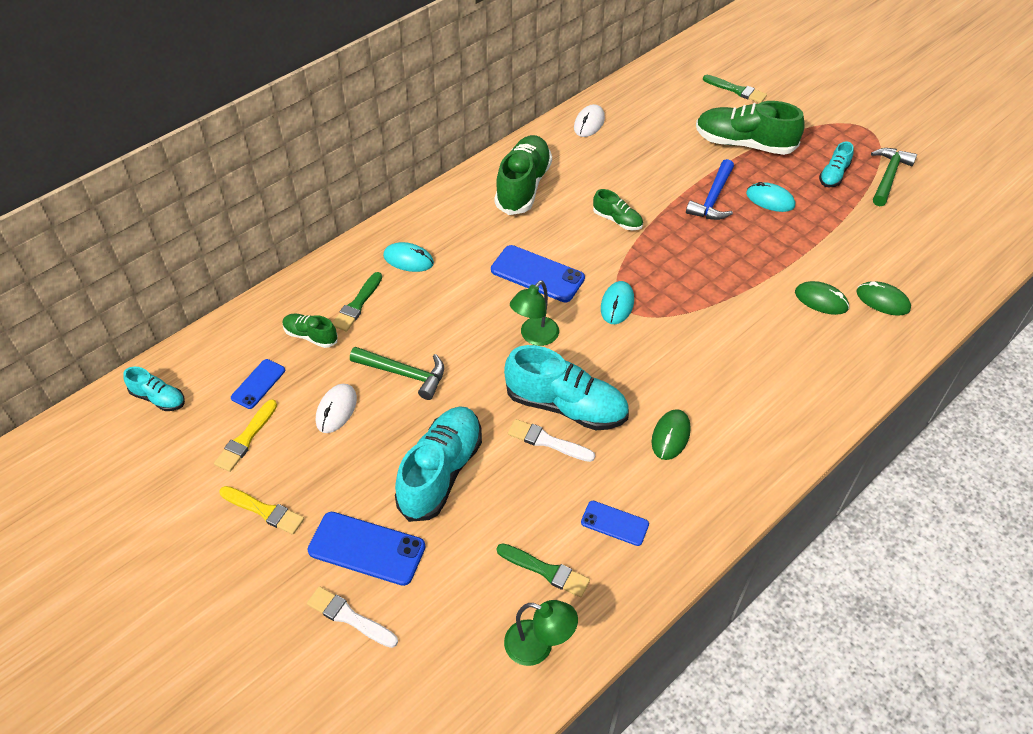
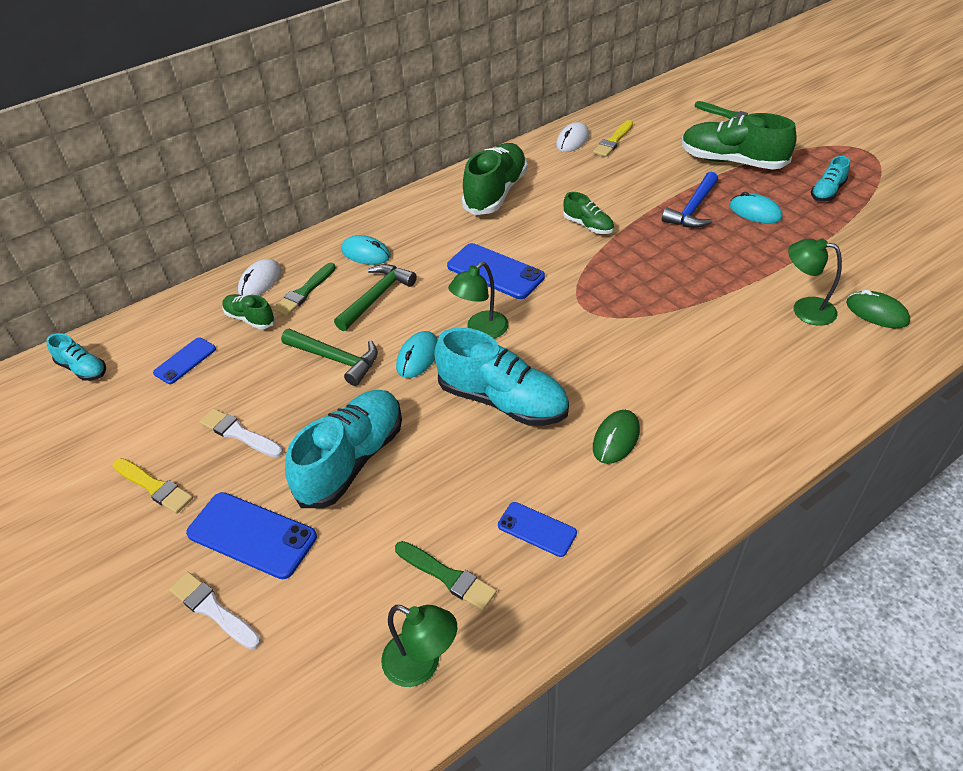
camera: 10 degrees right, 5 degrees down
yellow brush [214,399,277,472] -> yellow brush moved to [593,120,633,157]
white mouse [316,384,357,433] -> white mouse moved to [238,259,281,296]
white brush [508,419,595,462] -> white brush moved to [199,408,283,457]
turquoise mouse [601,281,634,324] -> turquoise mouse moved to [396,331,438,378]
green mouse [795,281,849,315] -> green lamp [788,238,842,326]
green hammer [871,148,917,206] -> green hammer moved to [334,264,417,331]

